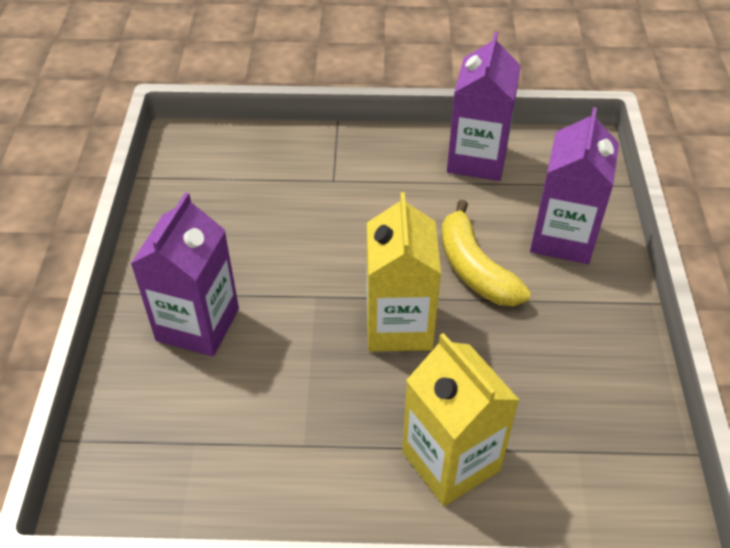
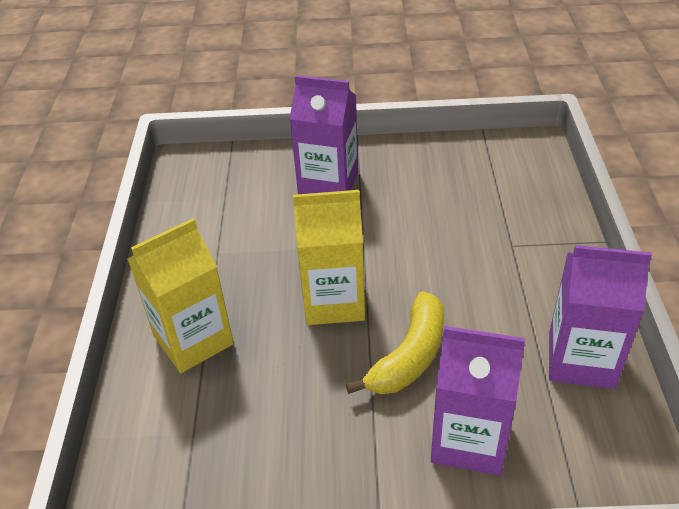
camera: 90 degrees right, 5 degrees down
yellow banana [441,200,531,306] -> yellow banana turned 150 degrees clockwise [346,291,444,394]

